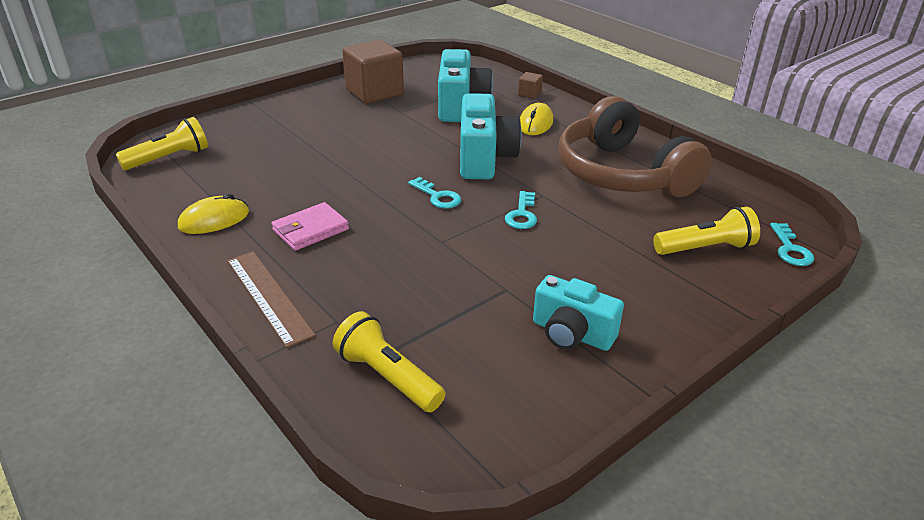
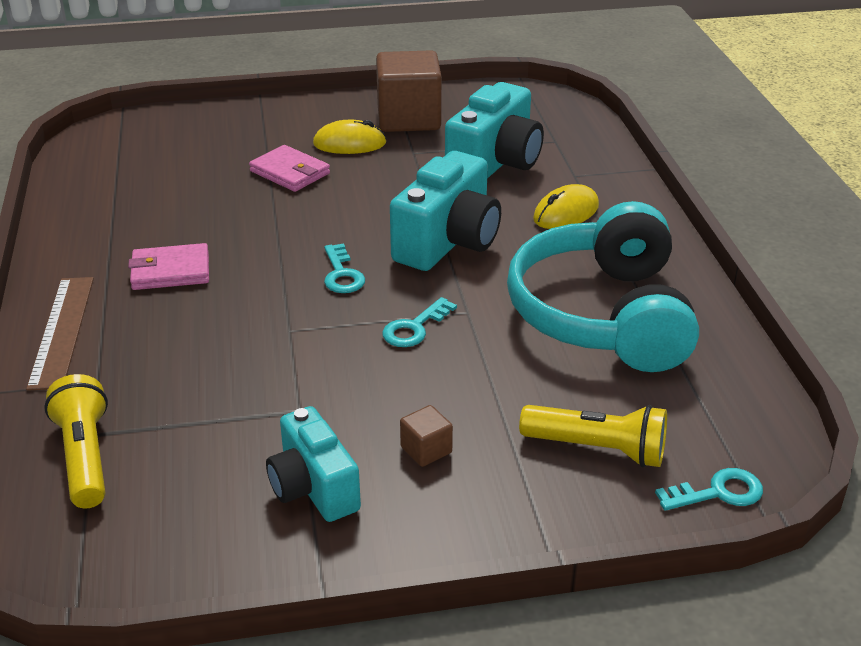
camera: 30 degrees right, 0 degrees up
yellow flashlight [116,117,208,170] -> none
yellow mouse [178,194,249,234] -> yellow mouse moved to [313,120,387,154]
brown cube [518,72,543,99] -> brown cube moved to [400,405,453,467]
brown headphones [558,96,712,197] -> turquoise headphones [507,201,699,372]
turquoise key [770,223,814,266] -> turquoise key turned 135 degrees counterclockwise [655,468,763,511]
none -> pink wallet [249,145,330,192]

